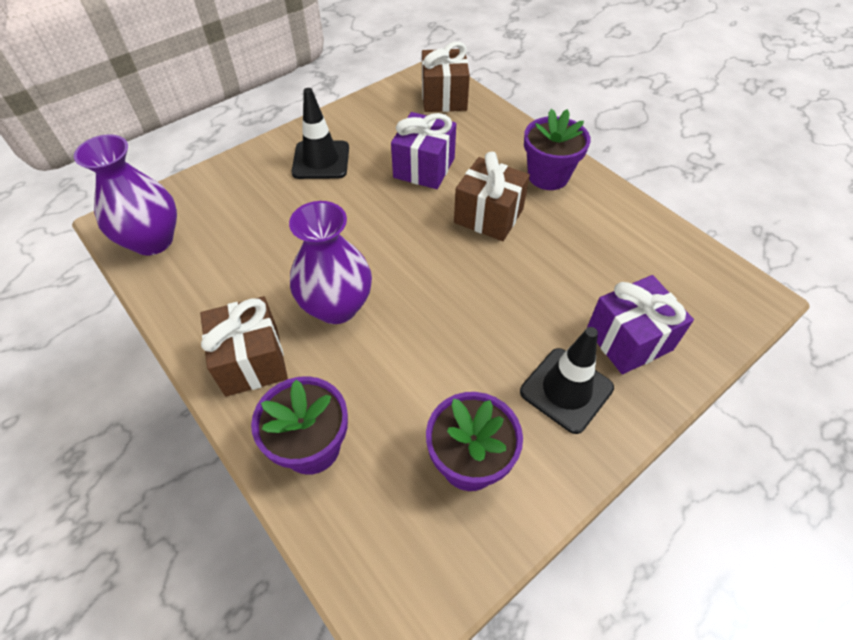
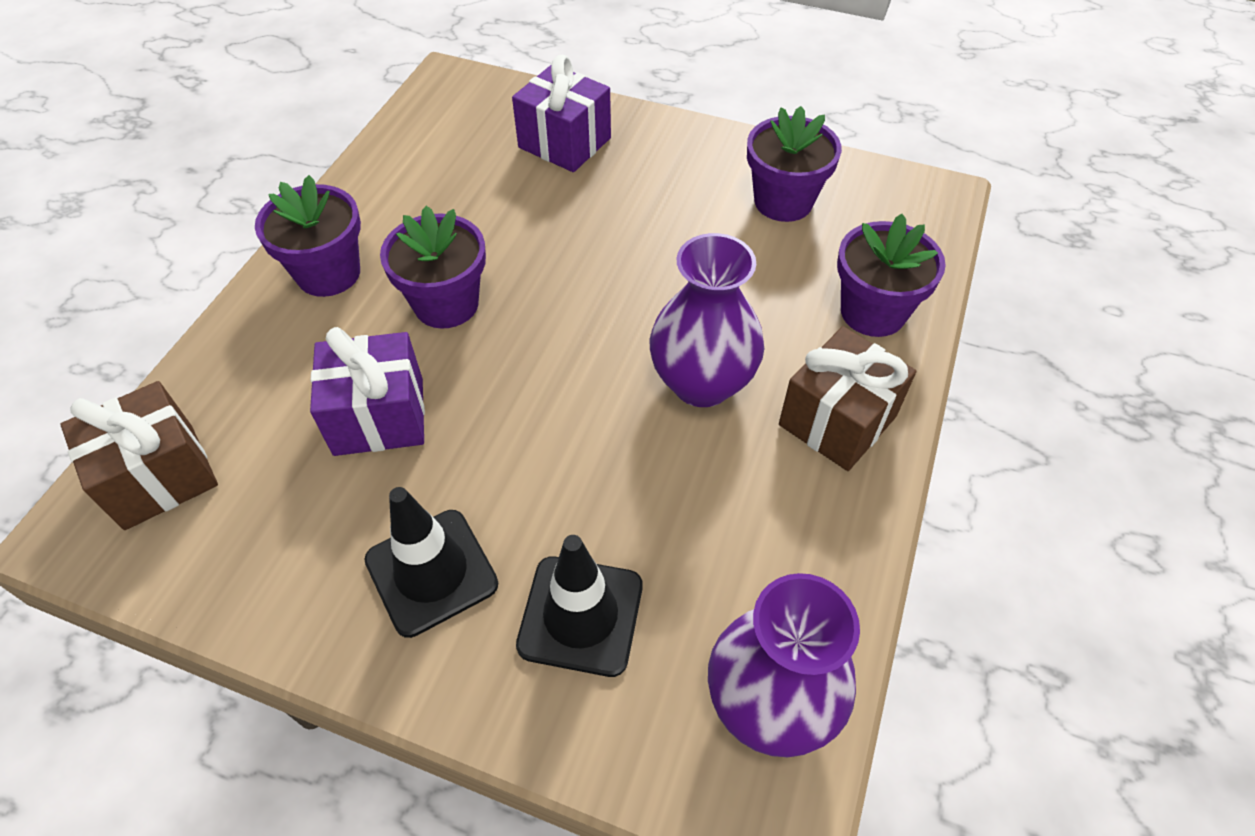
camera: 120 degrees left, 0 degrees up
brown gift [454,152,530,241] -> purple flower pot [380,206,486,329]
black traffic cone [520,327,614,434] -> black traffic cone moved to [516,535,643,677]

